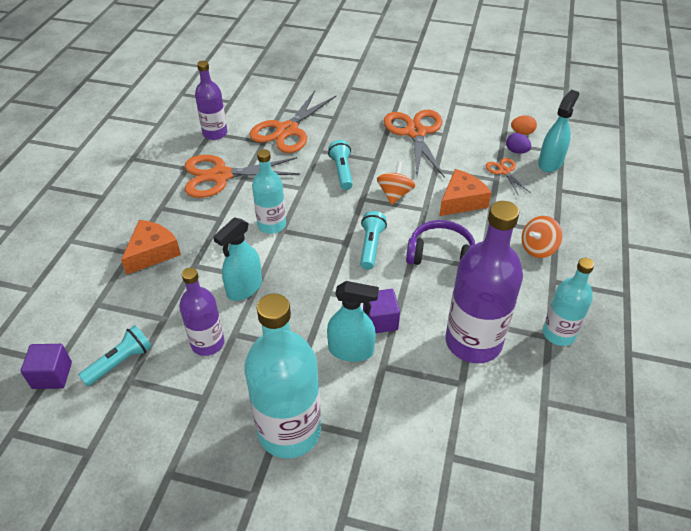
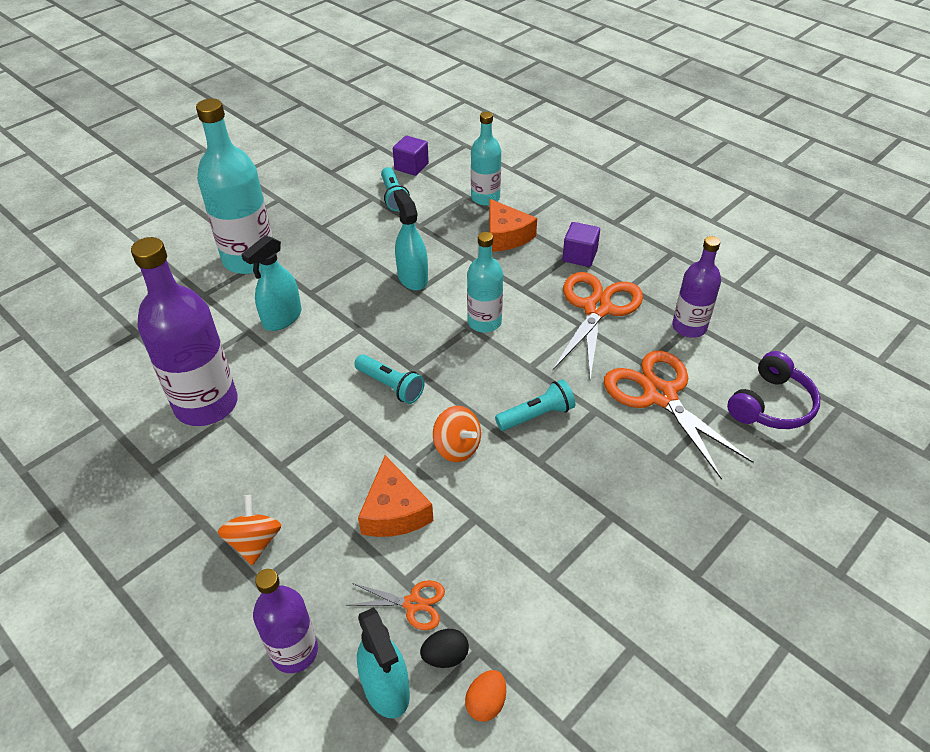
camera: 120 degrees right, 0 degrees up
purple bottle [179,268,224,356] -> purple bottle moved to [253,569,318,673]
turquoise flashlight [328,140,353,190] -> turquoise flashlight turned 45 degrees counterclockwise [495,379,575,431]
purple cube [363,289,400,333] -> purple cube moved to [562,222,600,267]
orange scissors [384,110,445,178] -> none
purple headphones [406,220,475,265] -> purple headphones moved to [727,351,820,429]
purple egg [506,133,531,154] -> black egg [420,629,469,668]
turquoise bottle [543,258,594,346] -> turquoise bottle moved to [471,112,501,206]

